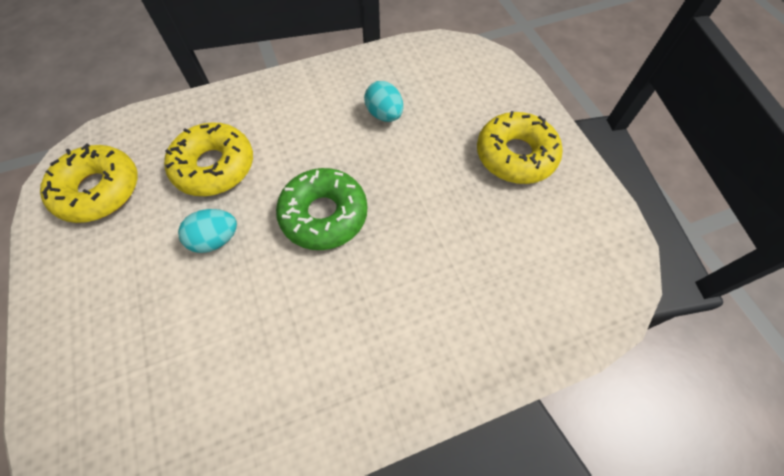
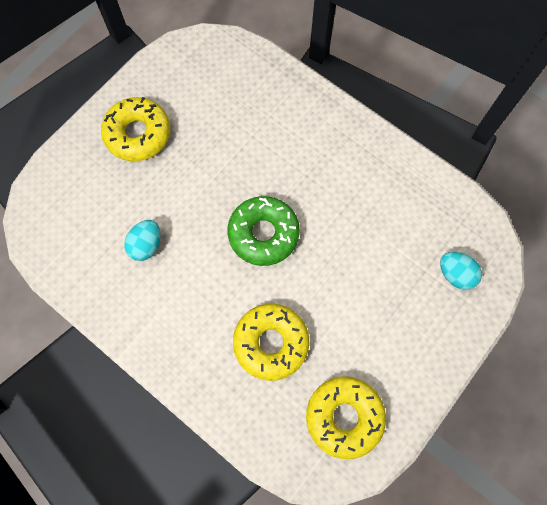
camera: 120 degrees left, 10 degrees up
turquoise egg [178,209,237,253] -> turquoise egg moved to [440,252,482,290]

